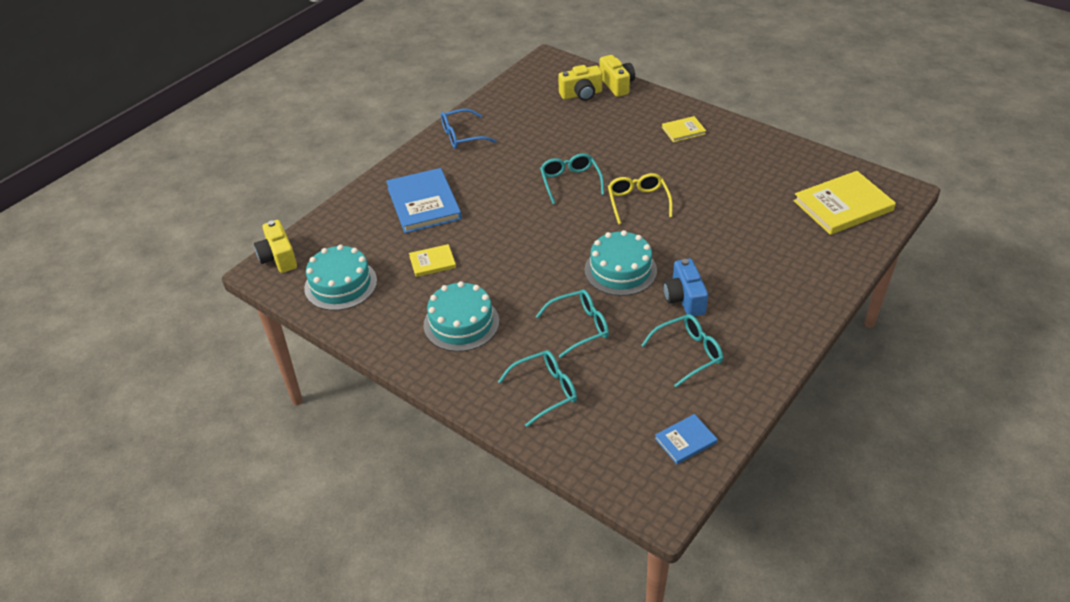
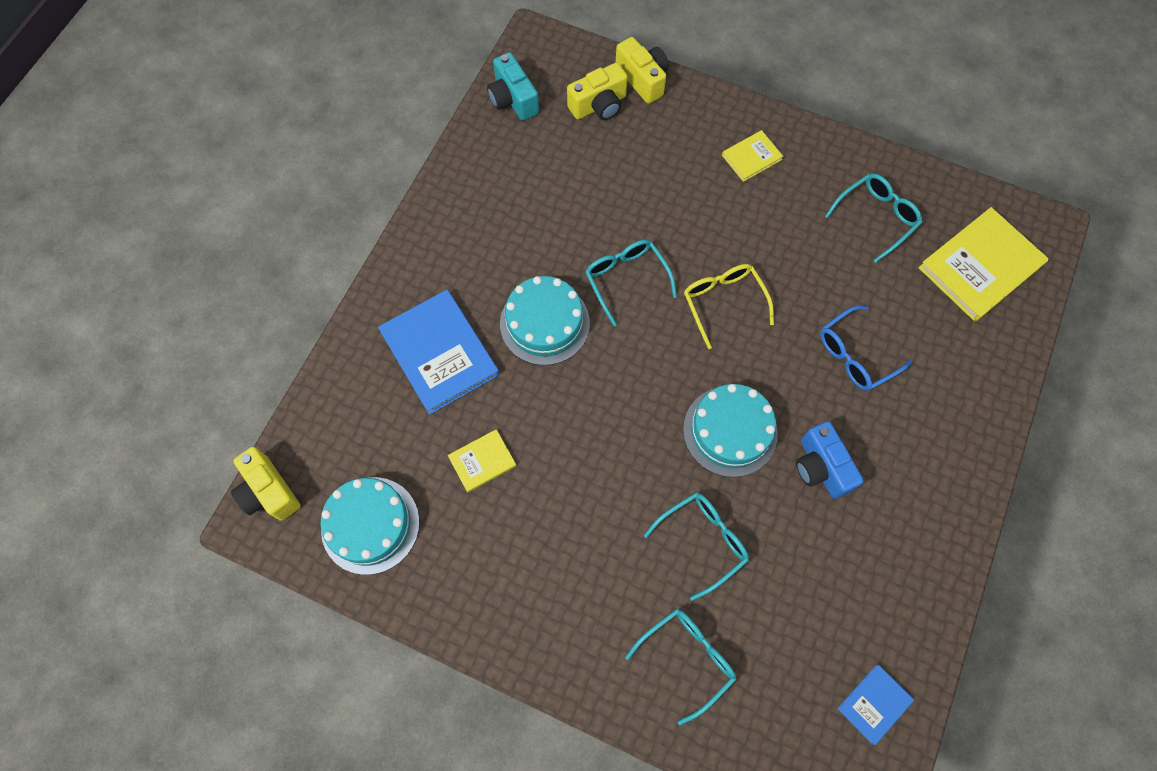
camera: 15 degrees left, 25 degrees up
turquoise cake [424,281,499,352] -> turquoise cake moved to [500,276,590,365]
blue glasses [441,109,496,149] -> blue glasses moved to [820,306,912,391]
turquoise glasses [641,314,723,387] -> turquoise glasses moved to [825,173,922,263]
none -> turquoise camera [487,52,539,121]

